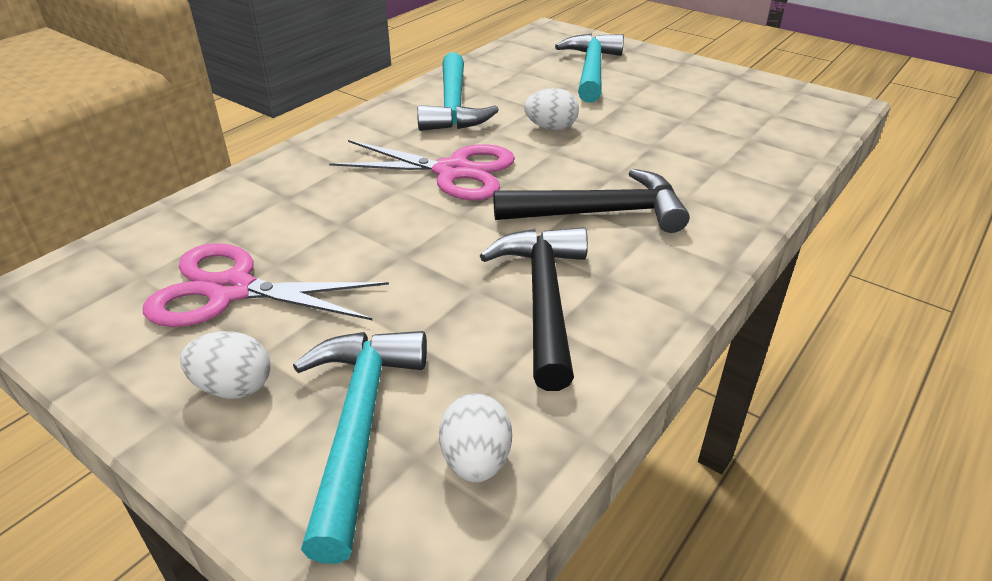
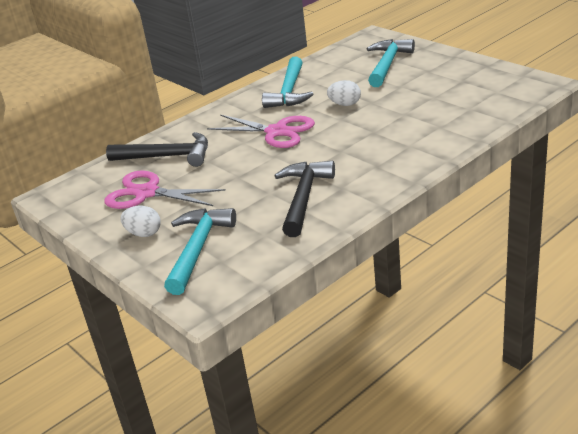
camera: 15 degrees right, 5 degrees down
white egg [439,393,512,482] -> none
black hammer [493,169,689,233] -> black hammer moved to [106,132,208,167]

